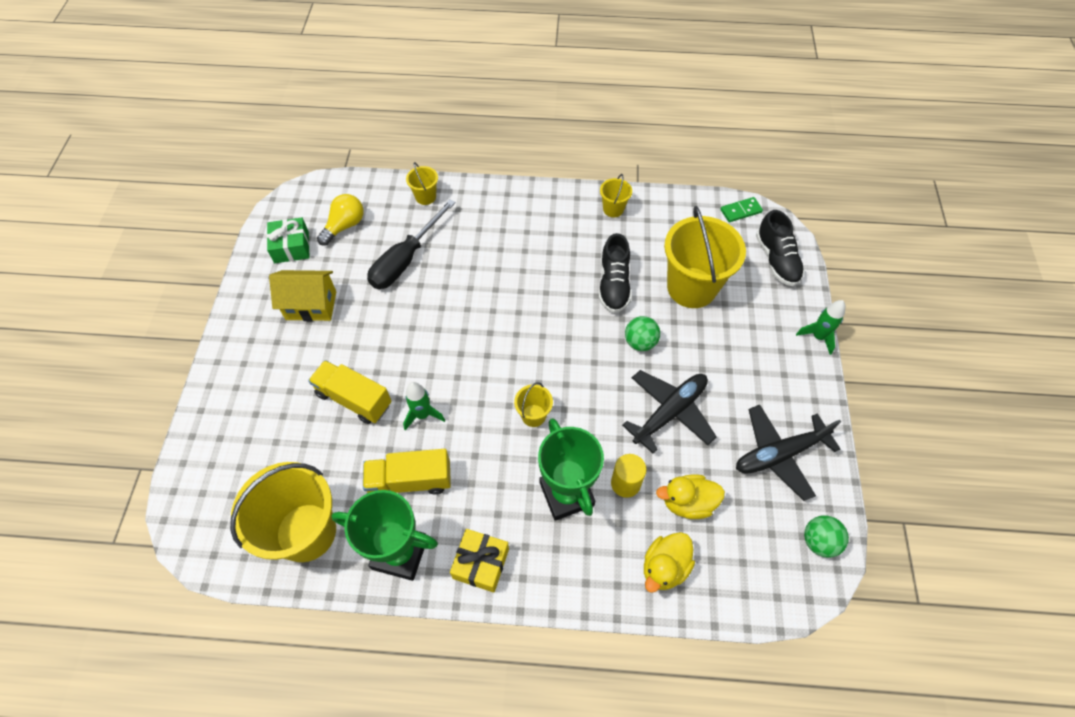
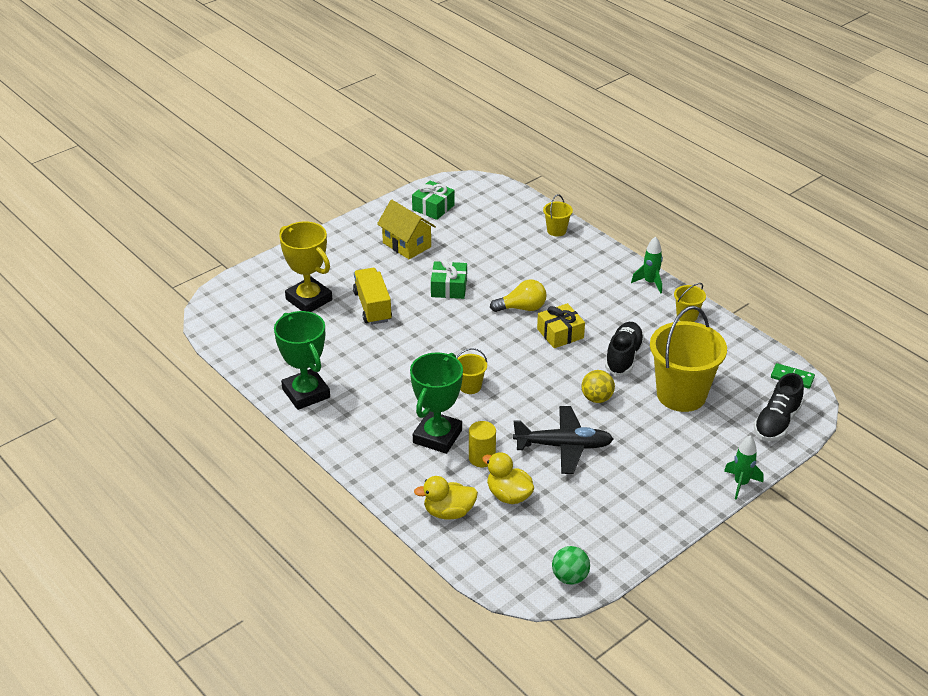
camera: 45 degrees right, 20 degrees down
yellow bucket [230,462,336,562] -> none
yellow light bulb [317,194,364,246] -> yellow light bulb moved to [490,280,547,312]
yellow truck [363,449,451,495] -> none
black screwdriver [367,199,456,289] -> none
green rocket [403,382,445,431] -> green rocket moved to [631,236,663,293]
yellow gift [450,529,509,593] -> yellow gift moved to [537,303,585,348]
black shoe [599,233,632,313] -> black shoe turned 150 degrees clockwise [605,322,645,376]
green ball [625,316,660,351] -> yellow ball [581,370,615,403]
black plane [736,405,841,501] -> none
none -> yellow trophy [279,221,332,312]
none -> green gift [431,259,467,299]

